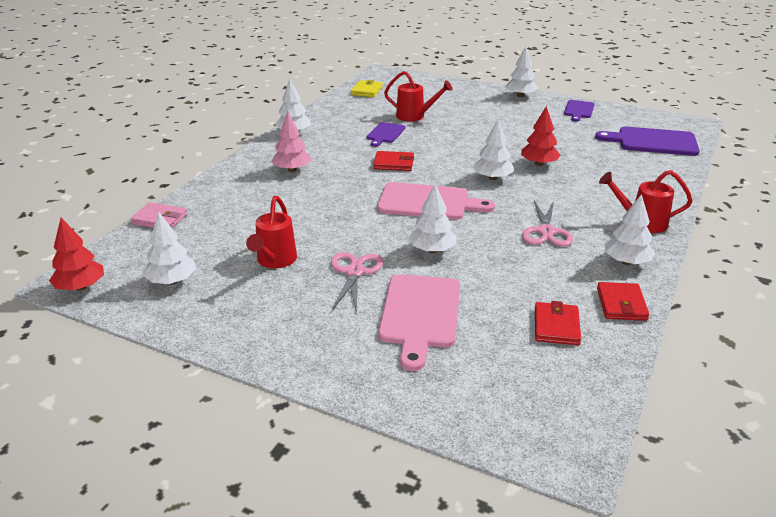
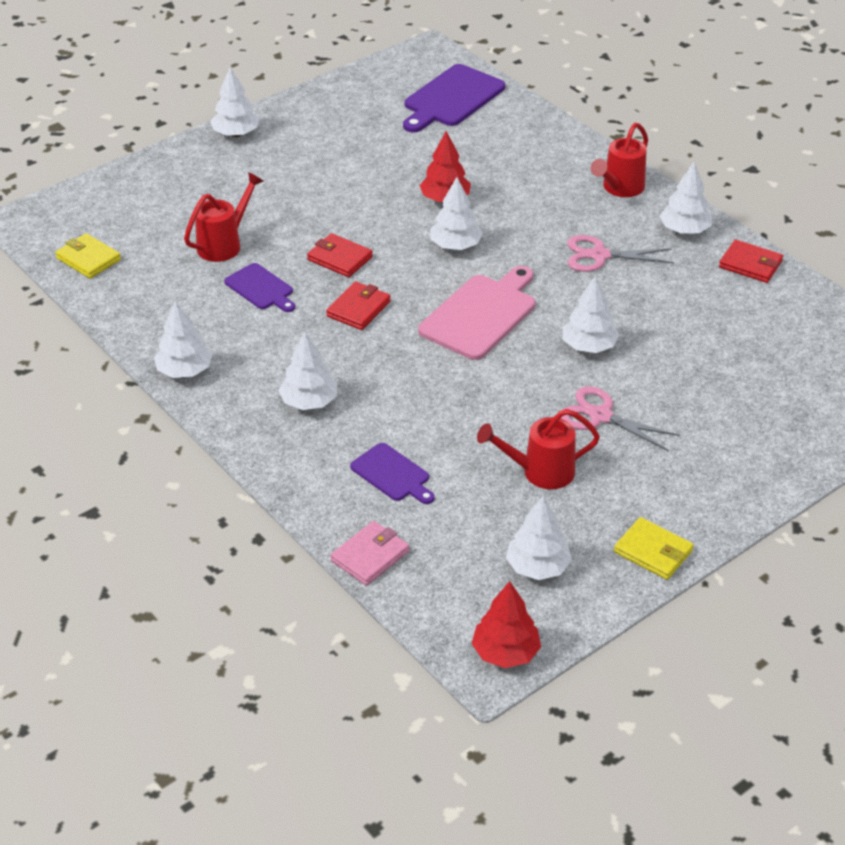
camera: 65 degrees left, 10 degrees up
red watering can [246,196,297,268] -> red watering can turned 135 degrees clockwise [477,409,600,489]
pink tree [272,111,311,172] -> white tree [278,332,337,410]
pink cutting board [378,274,460,371] -> none
pink scissors [522,201,573,247] -> pink scissors turned 150 degrees clockwise [567,235,673,272]
red wallet [535,301,581,345] -> red wallet moved to [307,233,373,277]
purple cutting board [564,100,595,122] -> purple cutting board moved to [350,443,435,504]
none -> yellow wallet [614,517,694,580]

